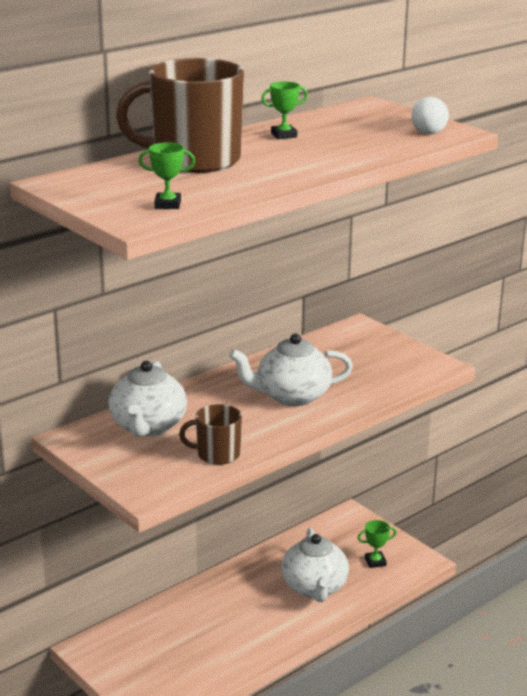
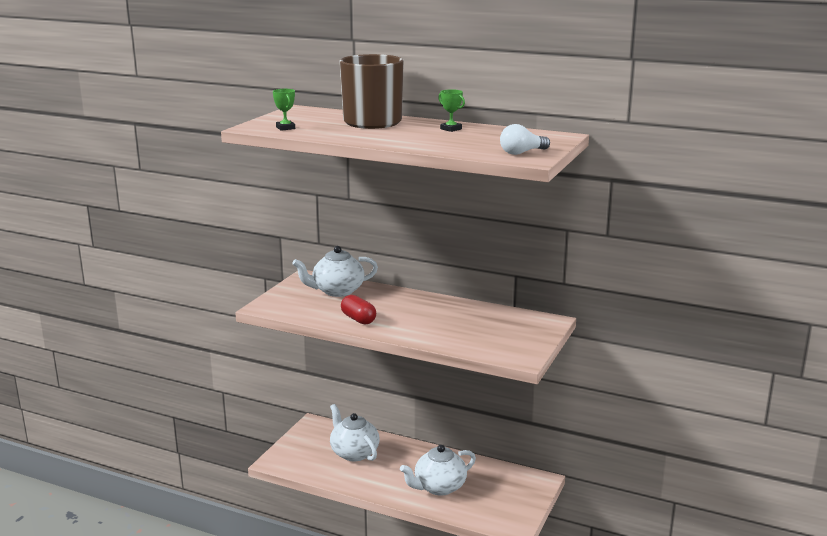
camera: 65 degrees right, 5 degrees down
brown mug [179,404,242,465] -> none
white teapot [229,334,353,406] -> white teapot moved to [330,404,379,461]
green trophy [358,520,396,568] -> none
none -> red capsule [341,295,376,325]

